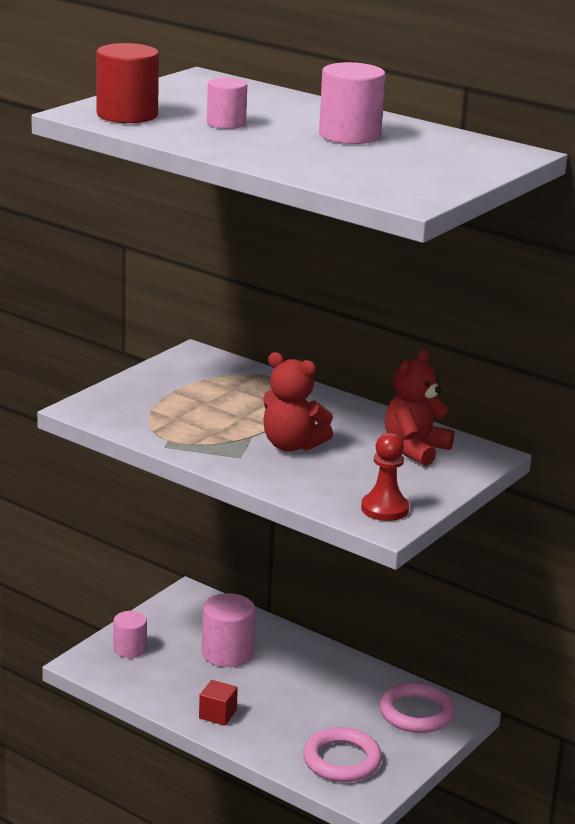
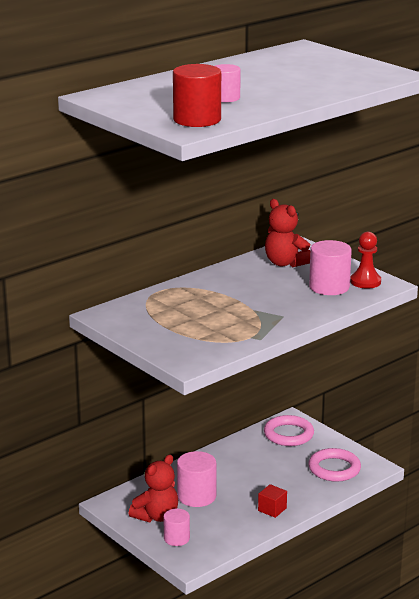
camera: 75 degrees left, 0 degrees up
red teddy bear [263,352,333,452] -> red teddy bear moved to [128,454,178,522]
pink cylinder [319,62,385,144] -> pink cylinder moved to [309,240,352,295]

